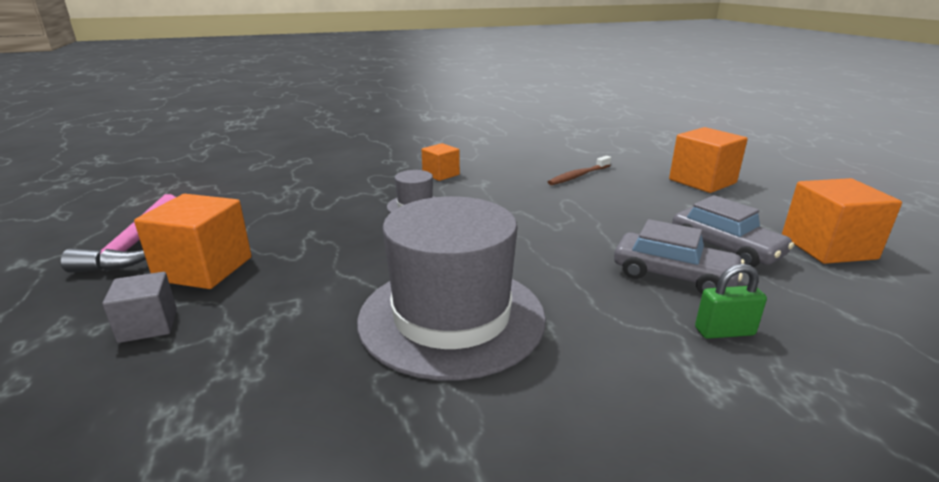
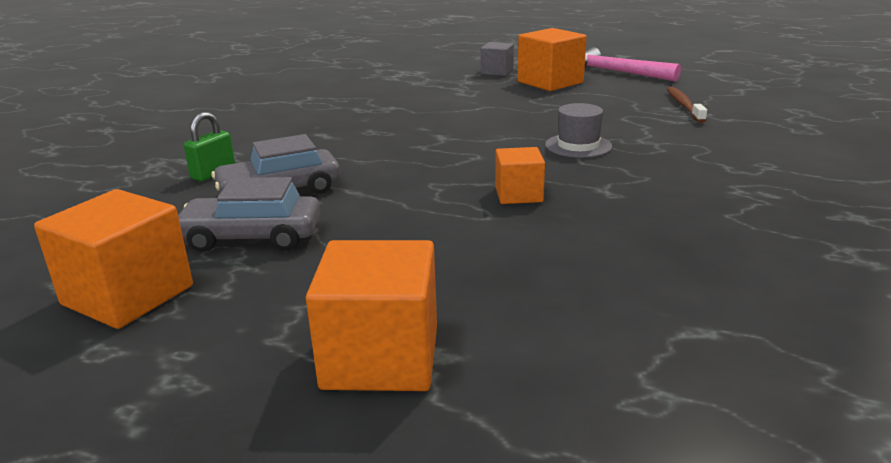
camera: 130 degrees right, 0 degrees up
grey hat [357,196,546,380] -> none
orange cube [422,143,460,181] -> orange cube moved to [495,147,545,204]
brown toothbrush [548,156,611,185] -> brown toothbrush moved to [667,87,707,123]

